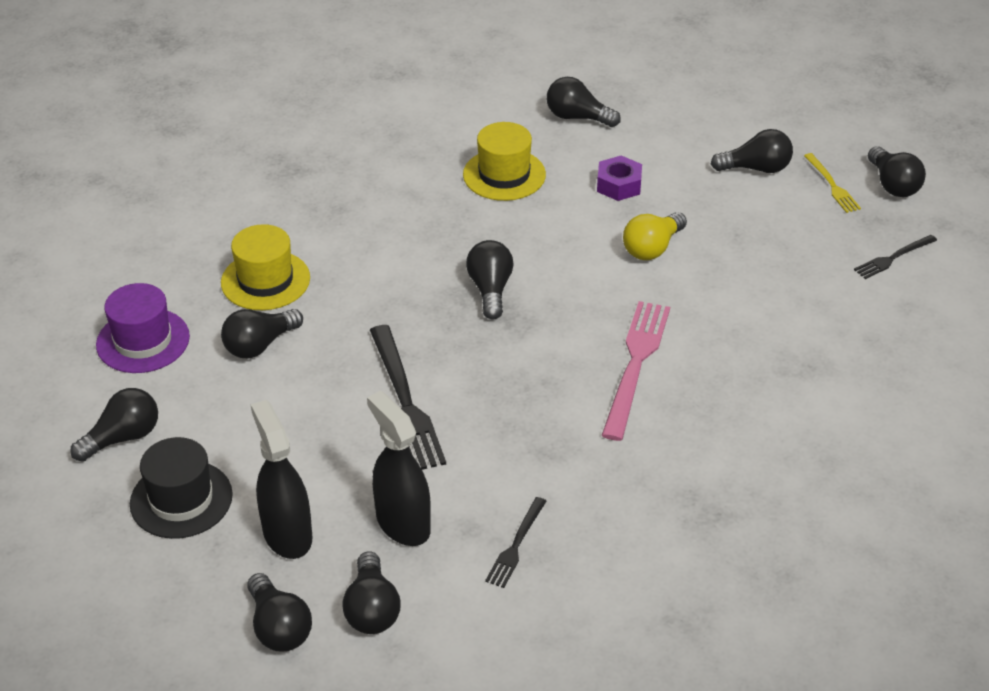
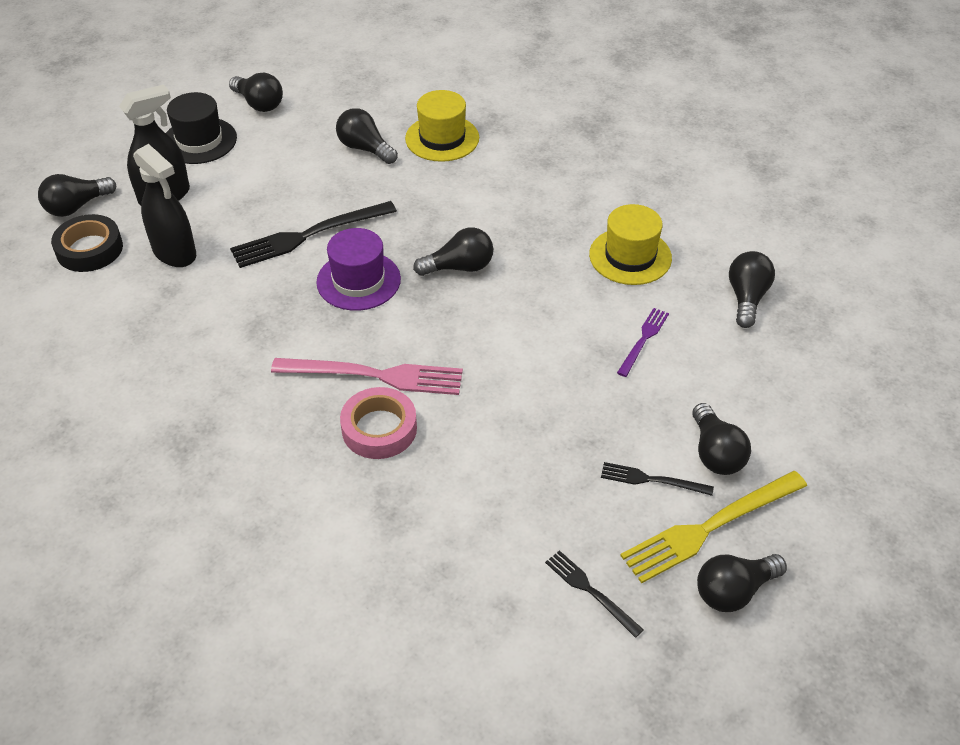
camera: 80 degrees right, 5 degrees up
purple hat [96,283,190,373] -> purple hat moved to [316,228,401,311]
black light bulb [342,551,401,634] -> black tape [51,214,123,272]
black spray bottle [367,391,431,546] -> black spray bottle turned 90 degrees clockwise [133,144,196,267]
black fork [485,497,546,588] -> black fork moved to [601,462,714,496]
purple nut [597,156,642,201] -> purple fork [617,308,669,377]
yellow light bulb [623,212,687,260] -> none
yellow fork [804,153,861,213] -> yellow fork [620,471,807,583], size x1.85
none -> pink tape [340,387,417,459]

